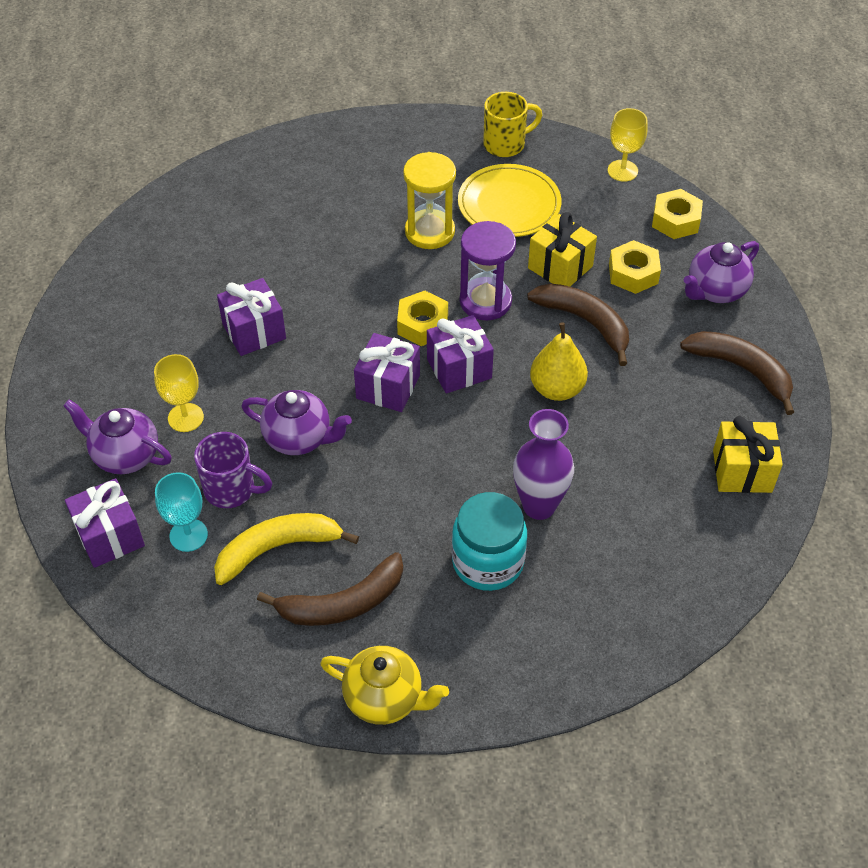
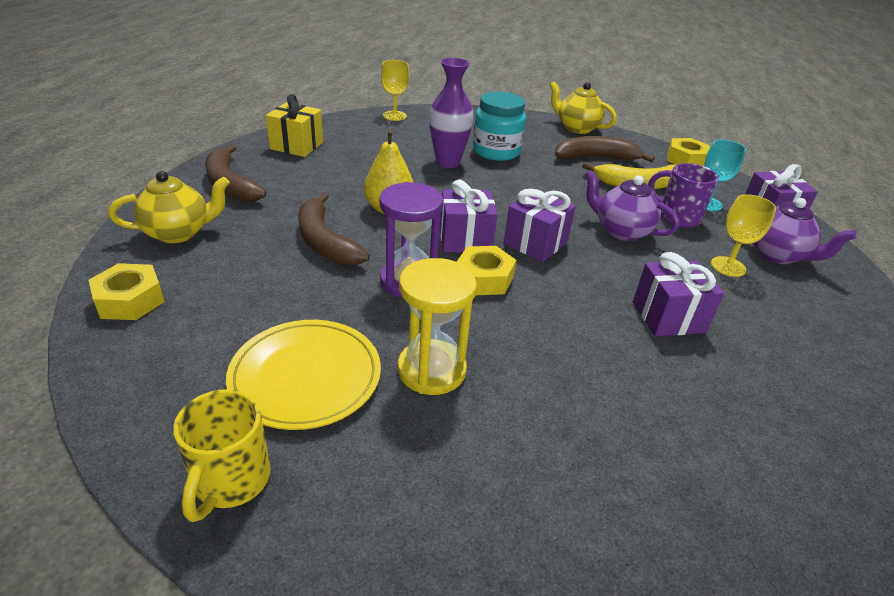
camera: 165 degrees left, 15 degrees down
yellow mug [483,92,542,157] -> yellow mug turned 75 degrees counterclockwise [173,389,271,522]
yellow gift [528,212,597,287] -> none
yellow goblet [607,108,648,182] -> yellow goblet moved to [381,60,410,121]
yellow nut [609,240,661,294] -> yellow nut moved to [667,138,710,166]
purple teapot [684,241,759,303] -> yellow teapot [108,171,230,243]

